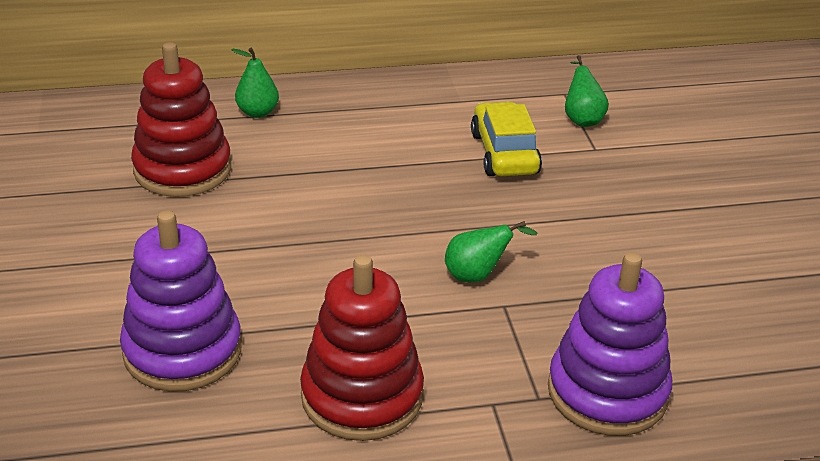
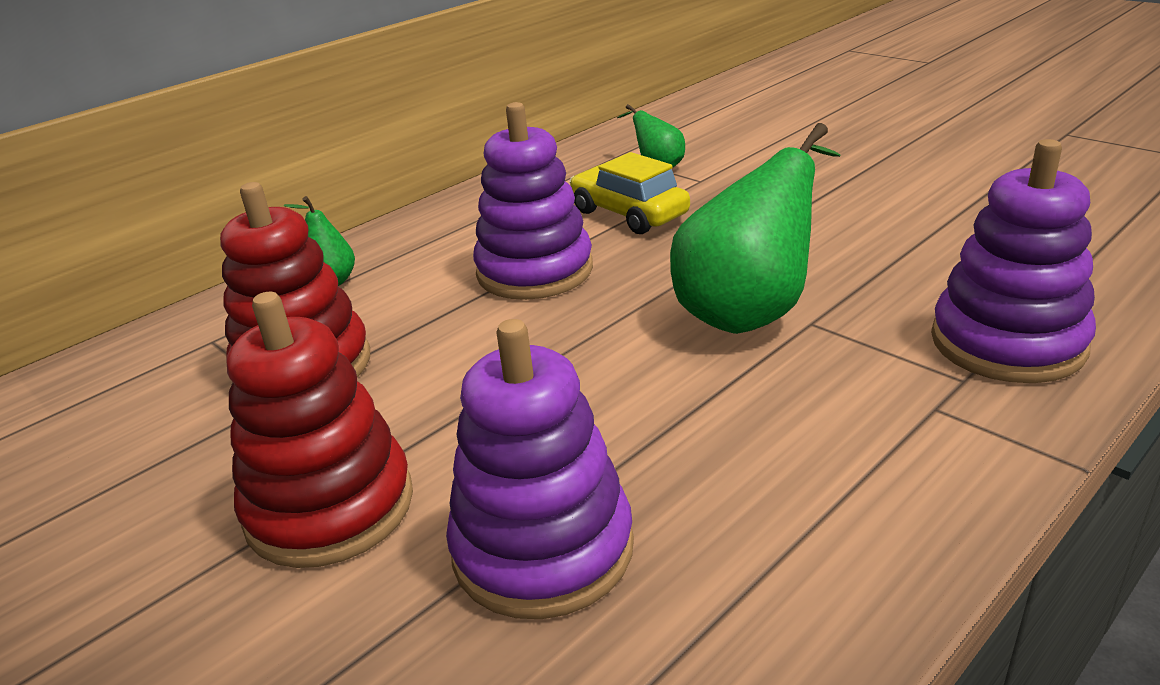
camera: 30 degrees left, 5 degrees down
red stacking toy [300,255,424,441] -> red stacking toy moved to [227,292,413,568]
green pear [445,221,537,282] -> green pear [670,123,840,334], size x2.09
none -> purple stacking toy [473,102,593,300]

